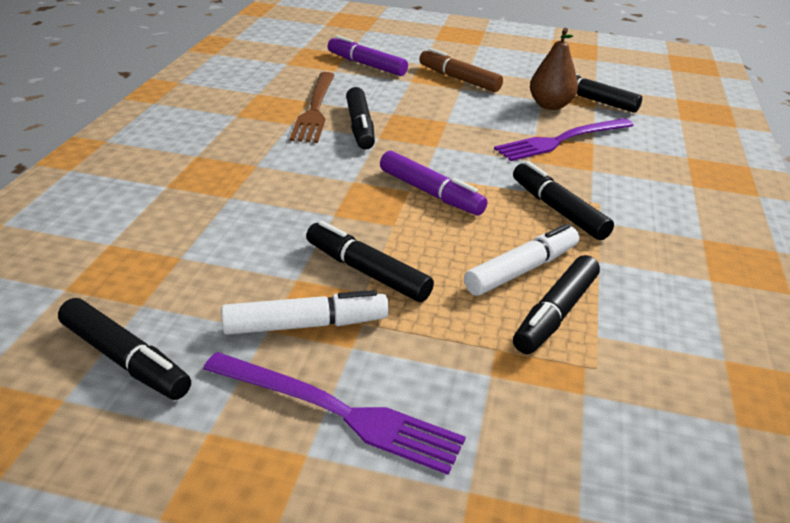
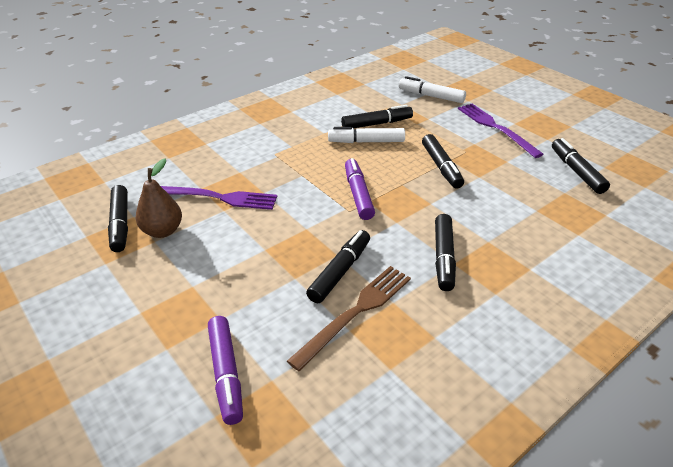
camera: 140 degrees left, 5 degrees up
white marker [221,290,389,335] -> white marker moved to [399,76,466,103]
brown marker [419,48,503,92] -> none
black marker [513,161,614,240] -> black marker moved to [435,214,456,291]

